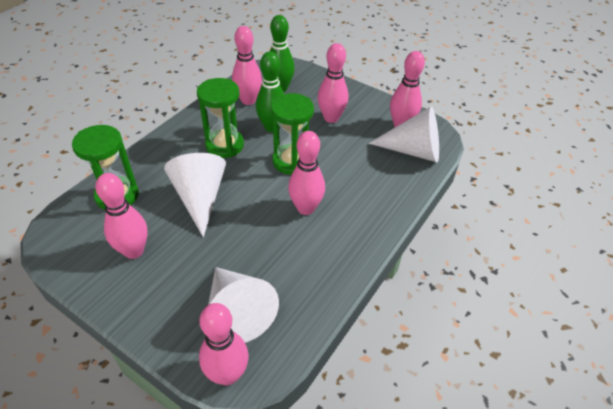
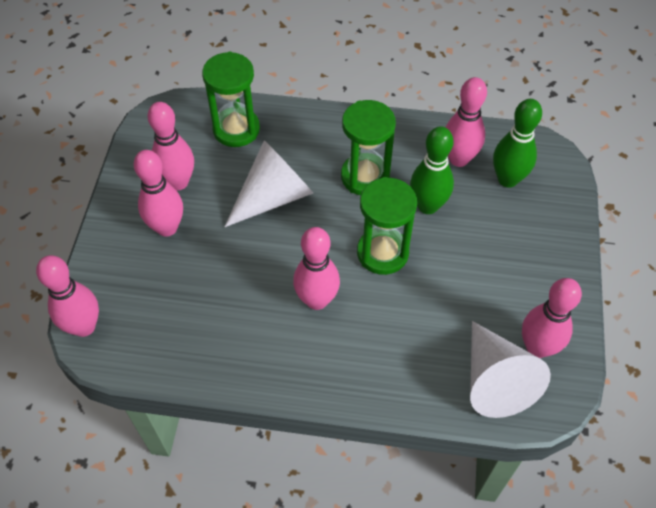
camera: 65 degrees right, 10 degrees up
white cone [208,267,279,343] -> none
pink bowling pin [318,43,348,123] -> pink bowling pin moved to [134,150,183,237]

